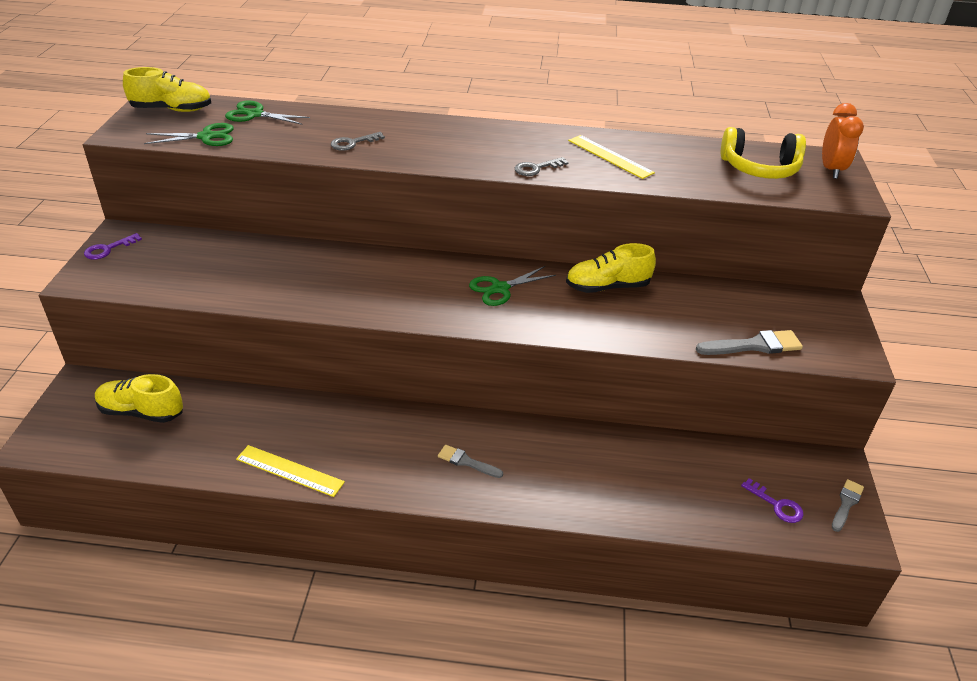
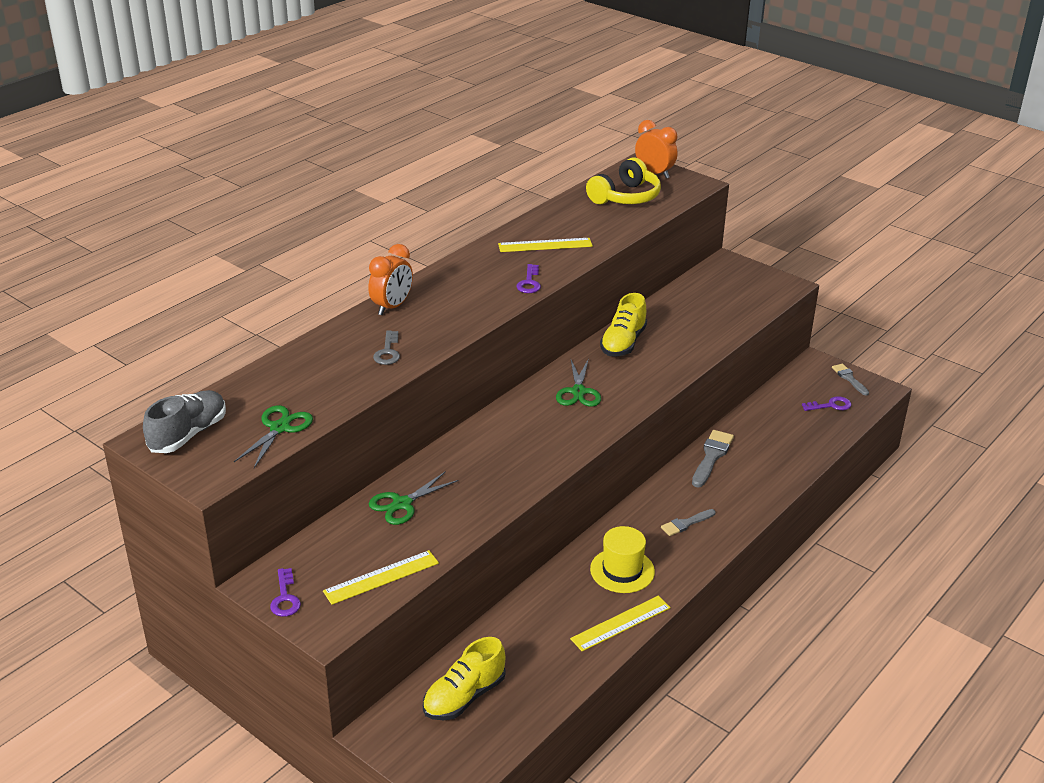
camera: 55 degrees left, 5 degrees down
yellow shoe [123,67,211,112] -> grey shoe [143,390,226,453]
green scissors [225,101,310,125] -> green scissors moved to [369,471,459,525]
grey key [515,157,569,176] -> purple key [516,264,541,293]
grey brush [696,330,803,355] -> grey brush moved to [692,430,734,488]
none -> yellow ruler [323,550,439,605]
none -> orange clock [368,244,413,315]
none -> yellow hat [590,526,655,593]

